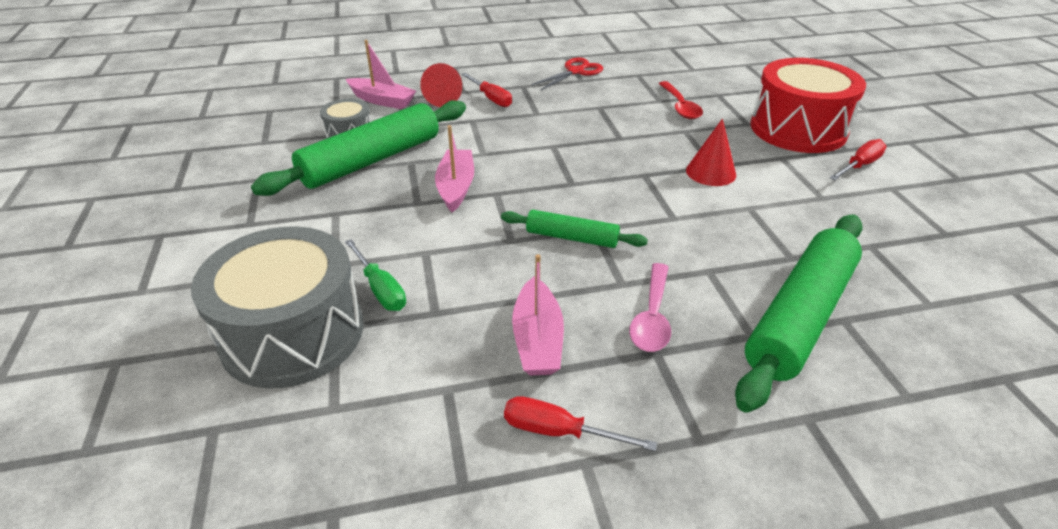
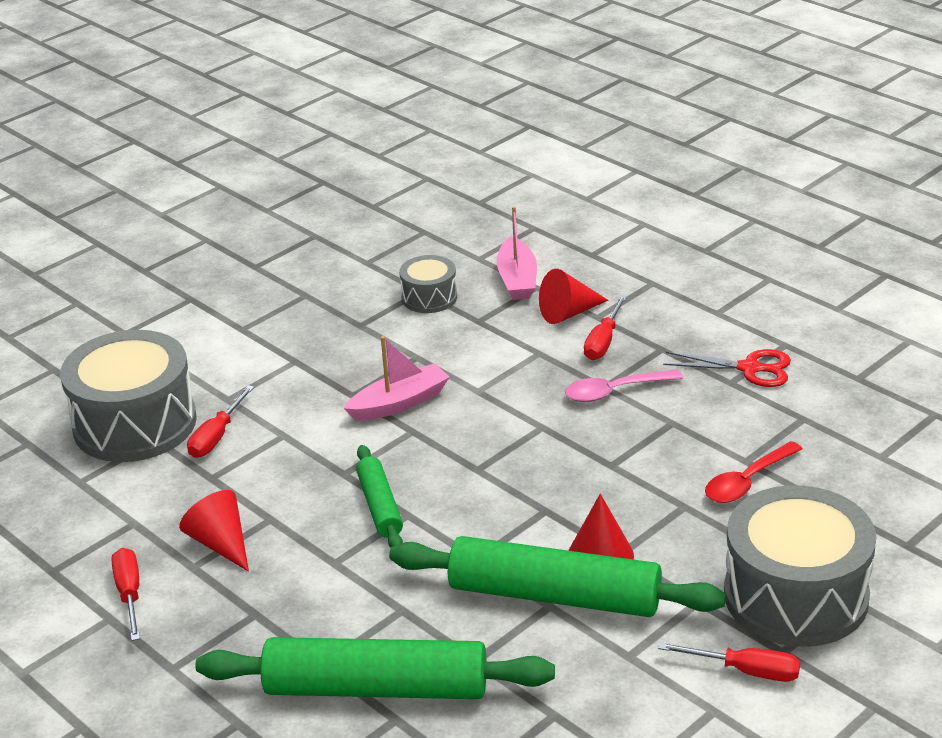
camera: 60 degrees right, 5 degrees down
green rolling pin [251,100,466,196] -> green rolling pin moved to [389,536,726,617]
green screwdriver [345,239,406,311] -> red screwdriver [187,385,254,458]
pink boat [512,254,564,375] -> red cone [179,490,249,572]
pink spoon [629,263,671,352] -> pink spoon moved to [565,369,683,402]
red drum [750,58,866,153] -> grey drum [724,485,876,647]

